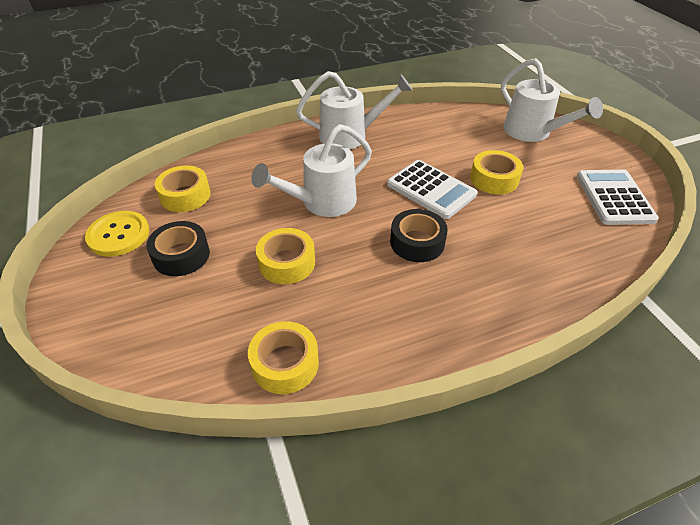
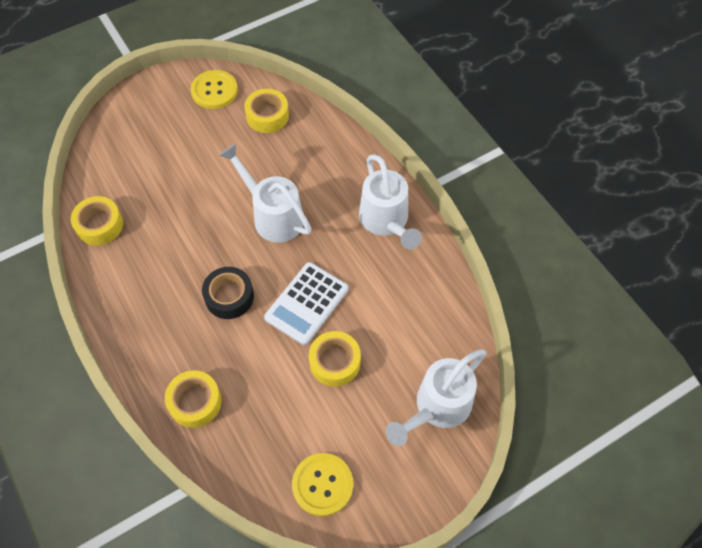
camera: 80 degrees right, 15 degrees up
black tape [146,221,210,276] -> none
yellow tape [256,228,315,284] -> yellow tape moved to [165,370,222,428]
white calculator [577,170,659,225] -> yellow button [292,453,353,516]

